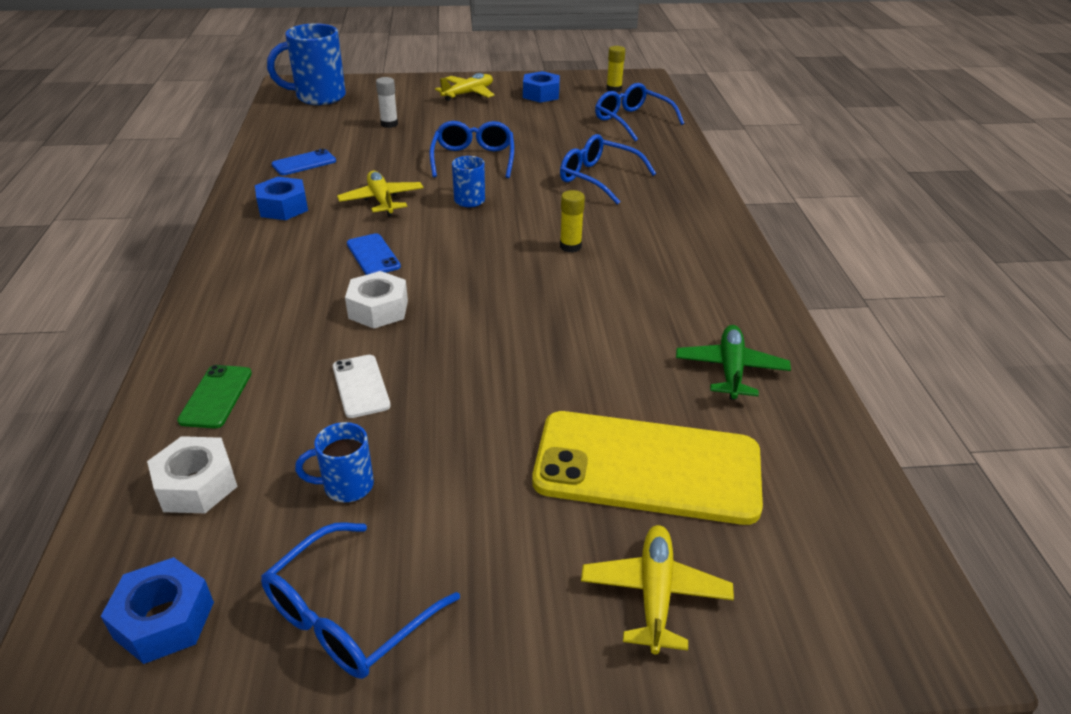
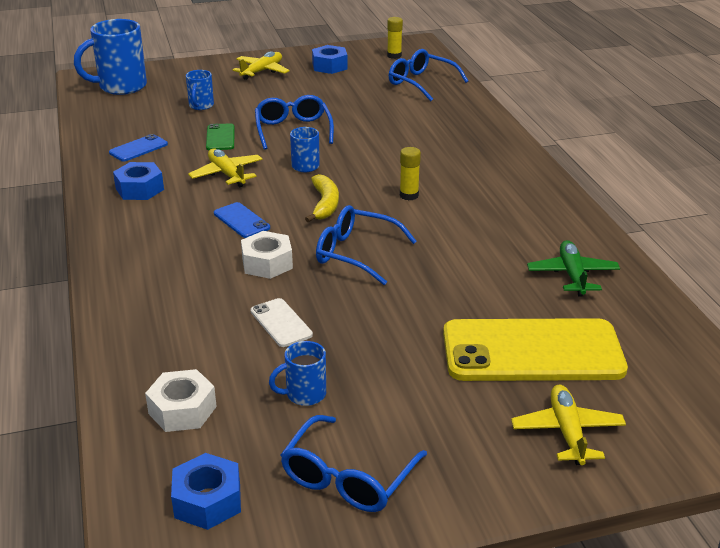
camera: 10 degrees left, 5 degrees down
green phone [177,365,252,428] -> green phone moved to [206,123,235,150]
white glue stick [376,77,398,128] -> blue mug [186,70,214,110]
blue glasses [560,134,656,205] -> blue glasses moved to [316,205,417,285]
none -> yellow banana [305,174,339,222]

